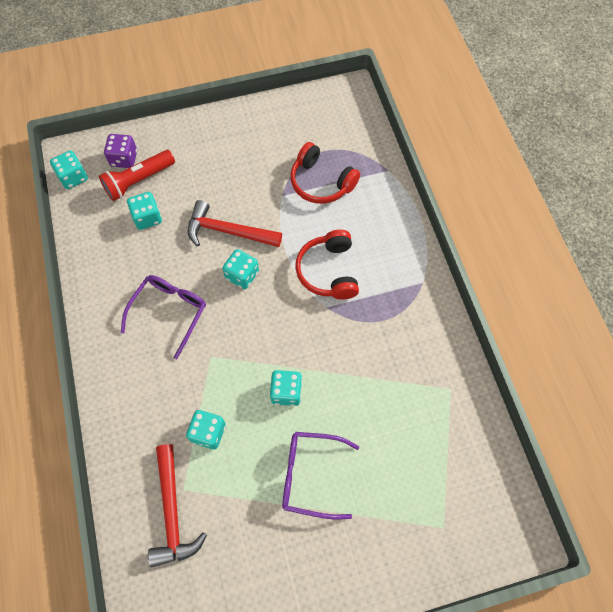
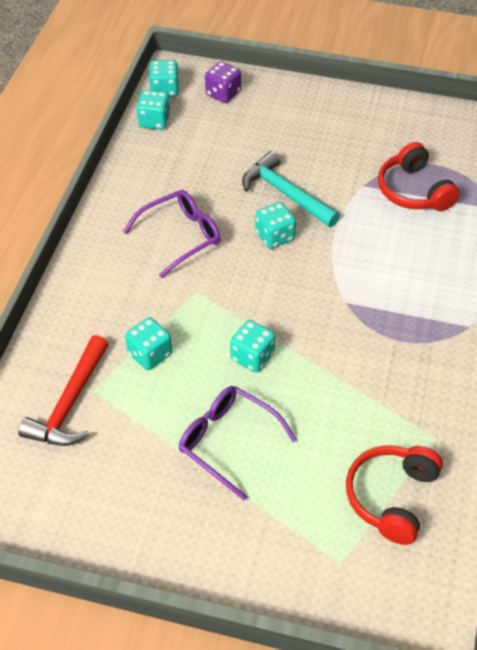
camera: 30 degrees right, 15 degrees down
red flashlight [99,150,175,201] -> none
turquoise dice [127,192,162,230] -> turquoise dice moved to [137,90,170,130]
red hammer [188,200,282,247] -> turquoise hammer [242,151,340,227]
red headphones [295,230,359,300] -> red headphones moved to [346,445,443,545]

